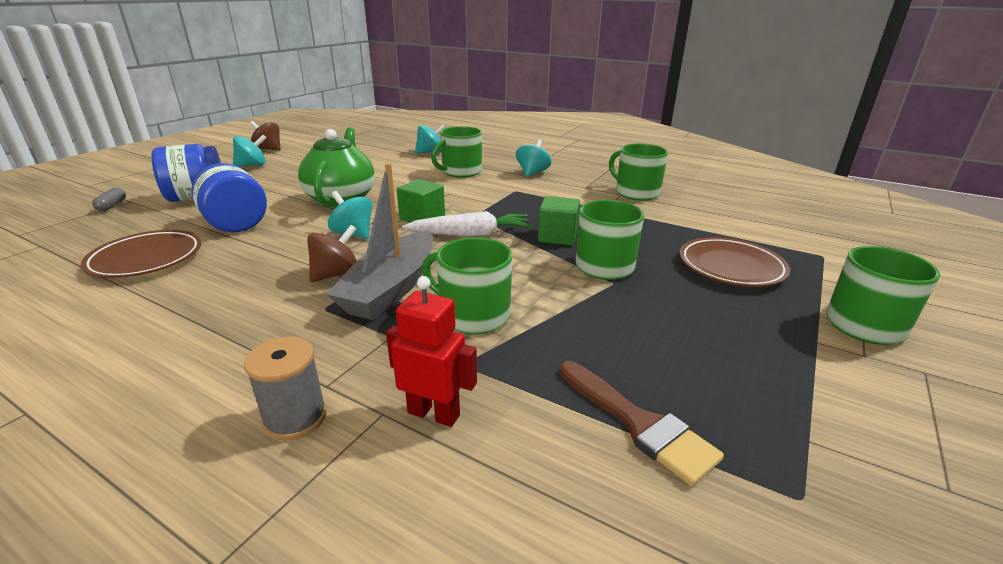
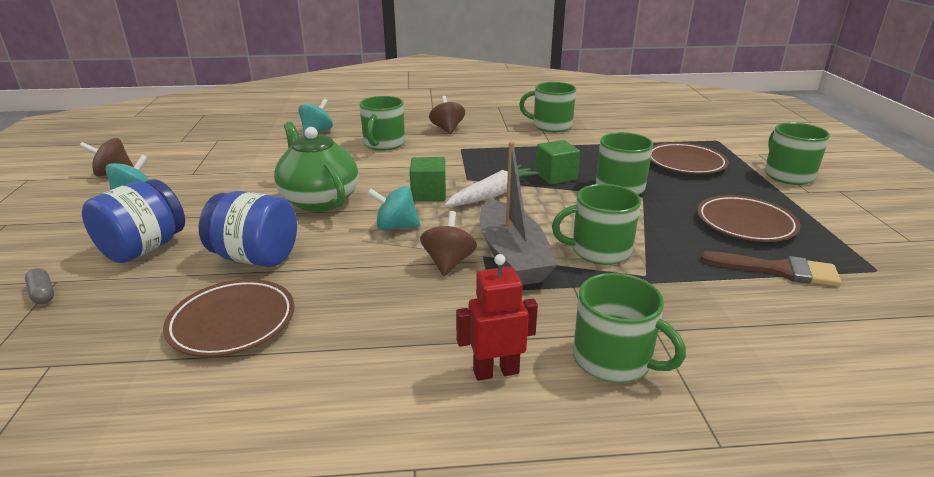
camera: 35 degrees left, 0 degrees up
grey spool [244,336,327,440] -> green mug [573,273,686,383]
red robot [386,276,477,427] -> red robot moved to [456,254,538,381]
turquoise spinning top [516,140,551,177] -> brown spinning top [429,96,465,134]
none -> brown plate [697,195,800,242]

